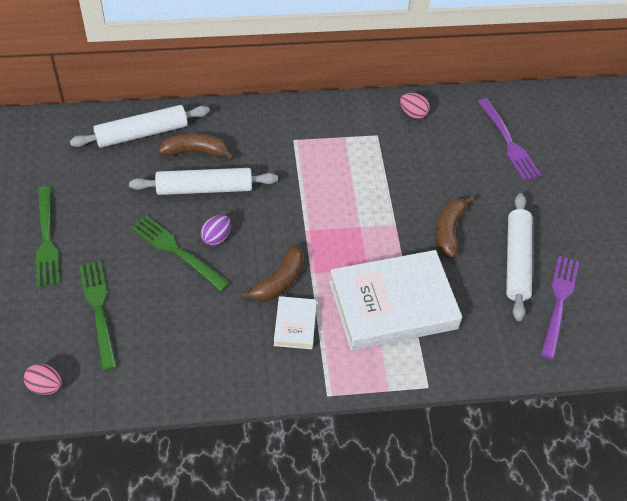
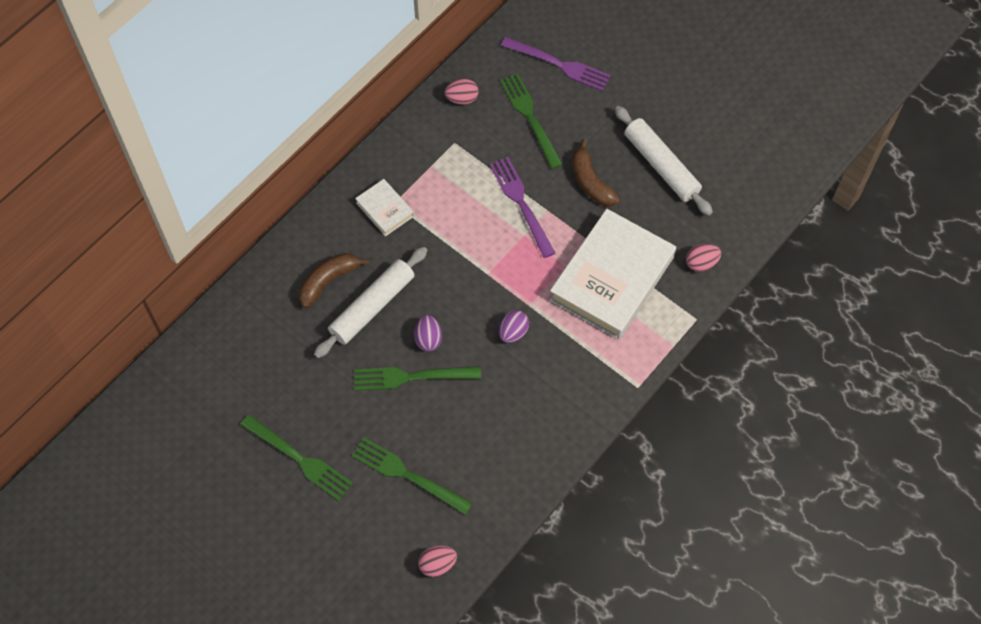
camera: 40 degrees left, 10 degrees up
white rolling pin [70,105,210,148] -> none
brown banana [241,245,304,301] -> purple egg [499,310,529,343]
white book [274,296,317,349] -> white book moved to [355,179,414,236]
purple fork [541,256,579,360] -> purple fork moved to [490,157,555,258]
none -> green fork [500,73,563,169]
none -> pink egg [686,244,721,272]

